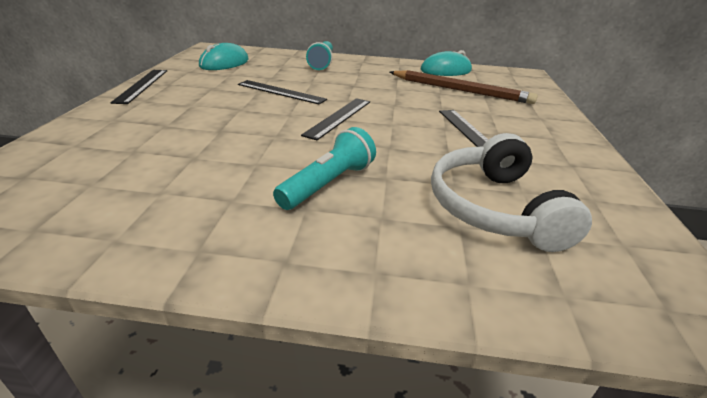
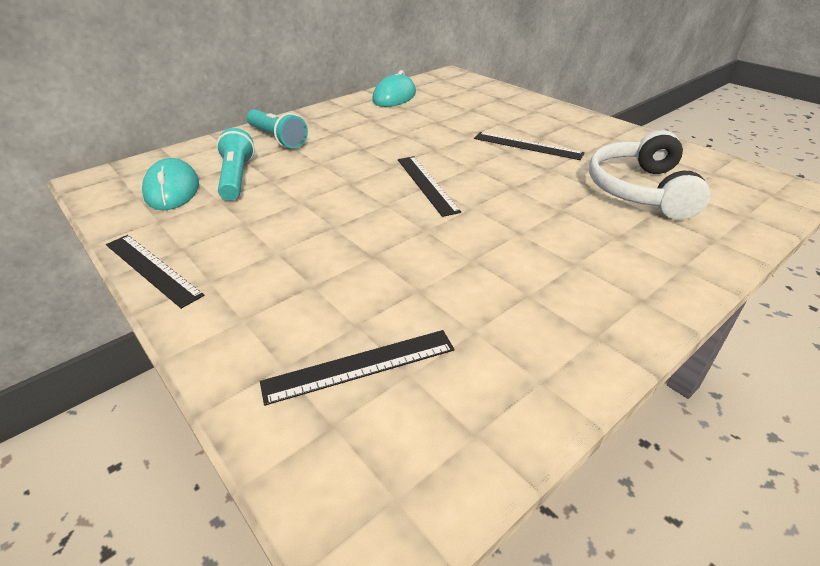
camera: 45 degrees left, 5 degrees up
black ruler [238,80,327,104] -> black ruler moved to [260,330,455,406]
turquoise flashlight [273,127,376,210] -> turquoise flashlight moved to [216,128,255,201]
brown pencil [390,70,538,104] -> none
white headphones [431,133,592,252] -> white headphones turned 60 degrees clockwise [589,130,711,220]

